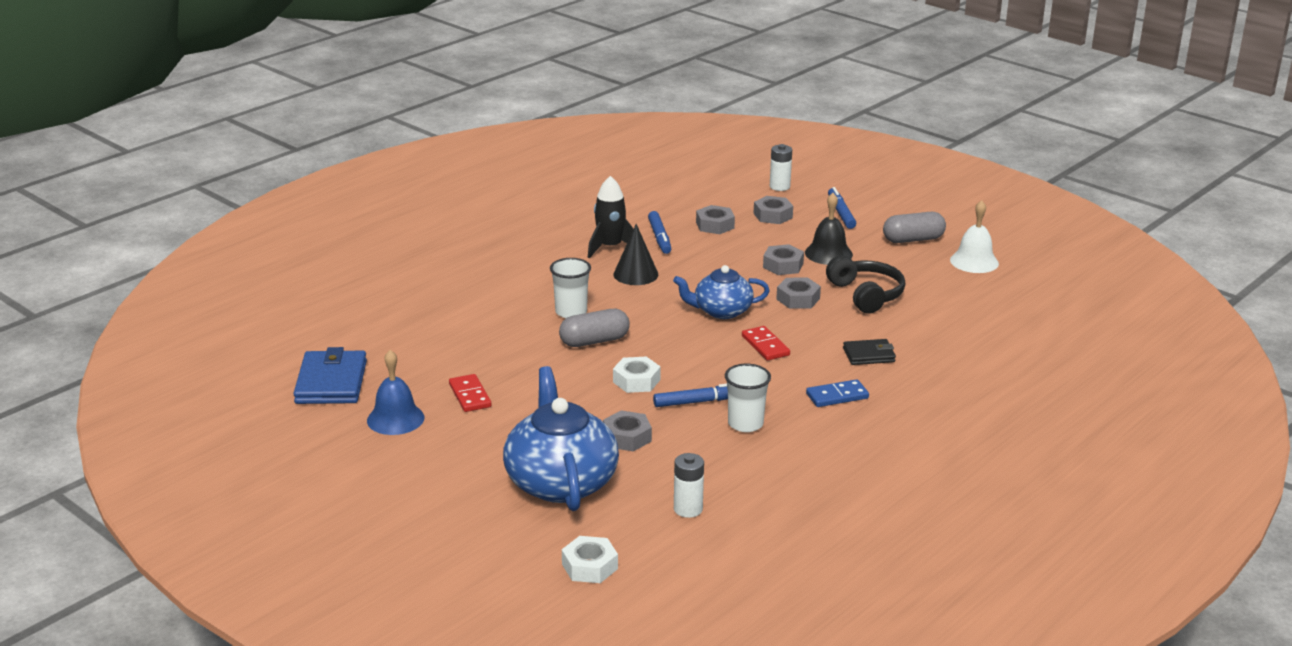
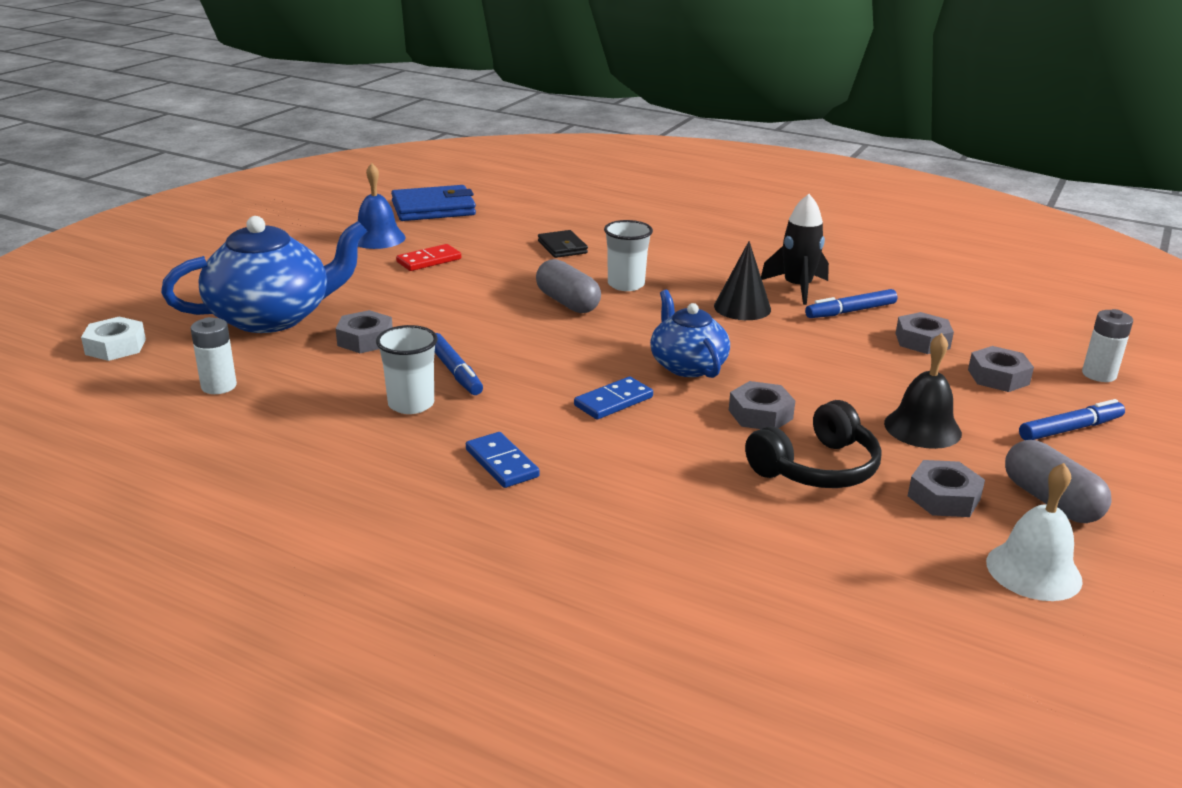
camera: 75 degrees right, 0 degrees up
white nut [613,357,661,393] -> none
red domino [742,326,790,361] -> blue domino [574,377,653,419]
grey nut [763,244,804,275] -> grey nut moved to [908,460,985,517]
black wallet [843,339,896,365] -> black wallet moved to [538,230,588,258]

